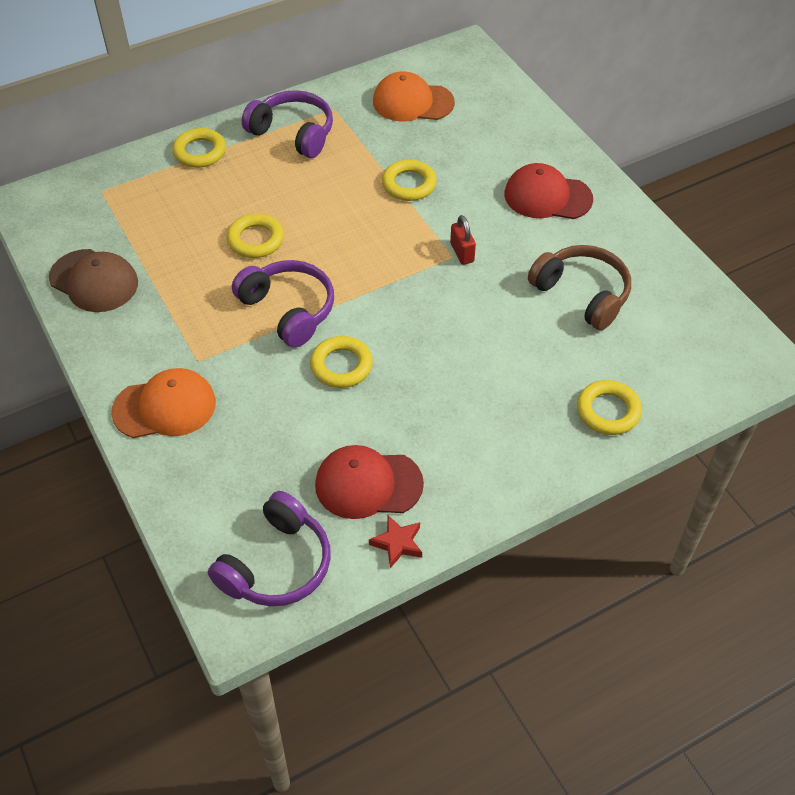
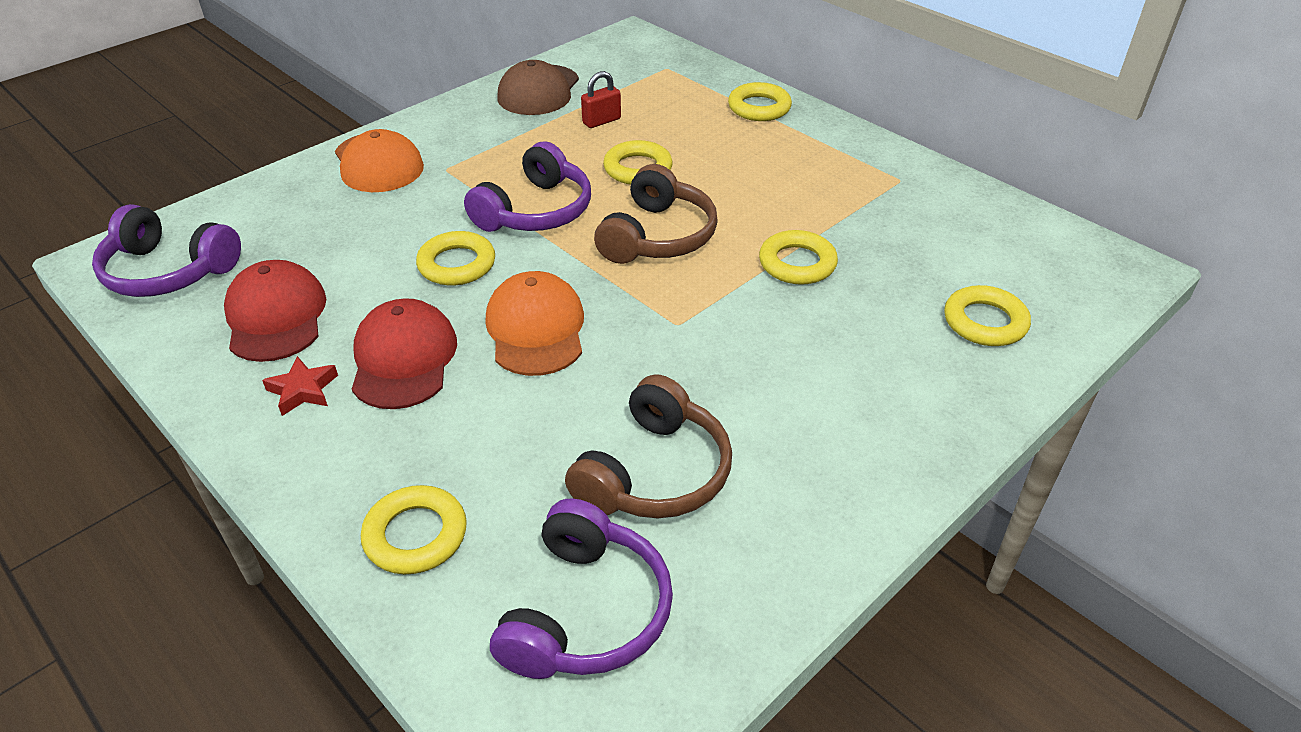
camera: 75 degrees right, 10 degrees down
purple headphones [242,90,333,158] -> purple headphones moved to [490,498,673,679]
red star [369,515,422,568] -> red star moved to [262,356,338,416]
orange cap [373,72,455,121] -> orange cap moved to [485,271,584,376]
red padlock [450,215,476,265] -> red padlock moved to [581,71,621,128]
red cap [504,163,593,219] -> red cap moved to [352,298,457,409]
none -> brown headphones [594,164,718,264]
none -> yellow ring [944,285,1031,346]

